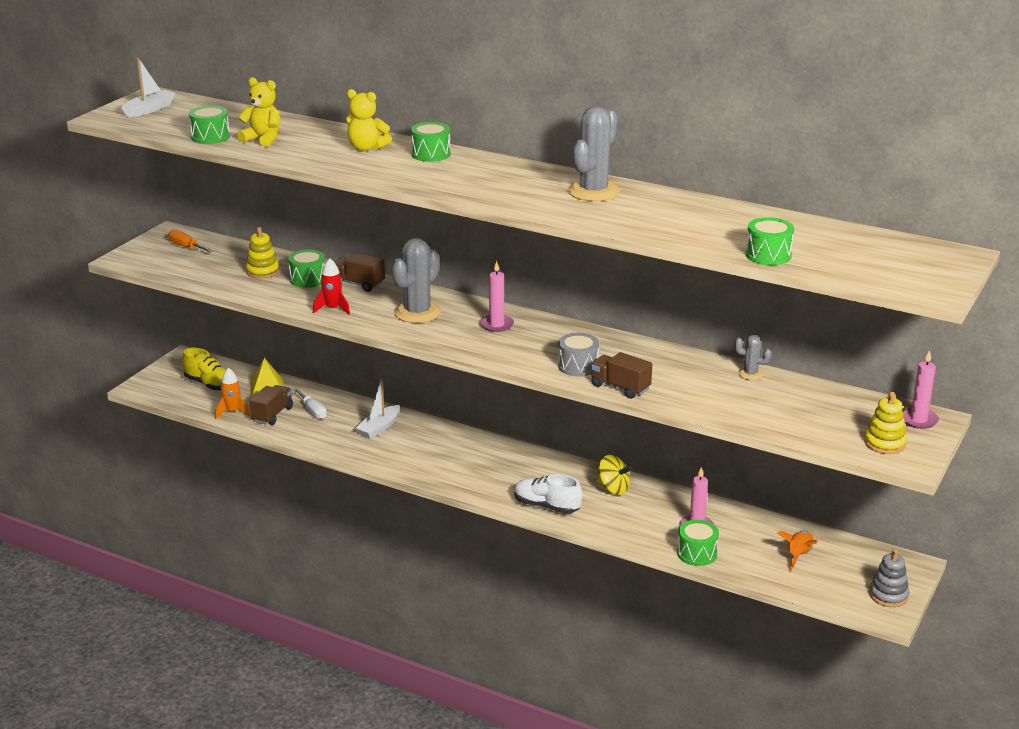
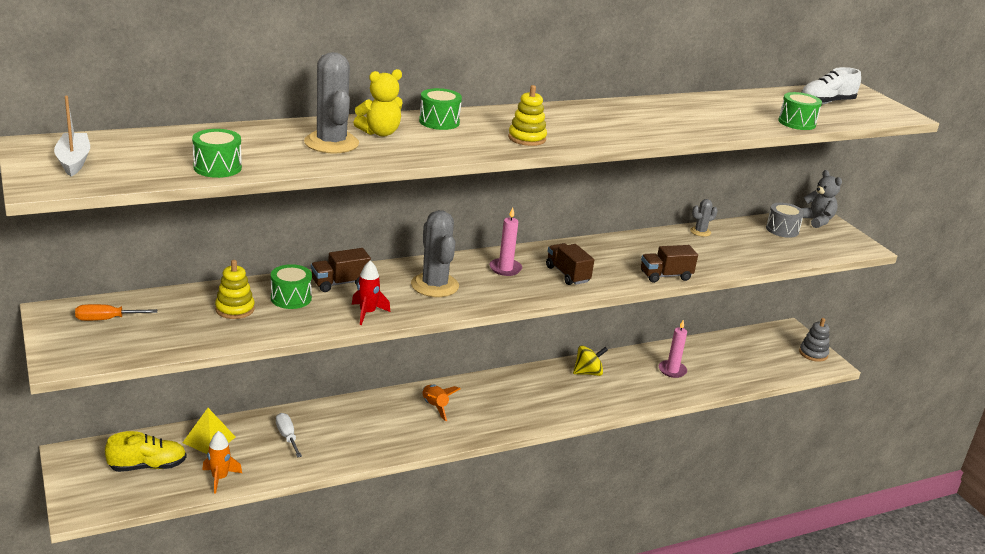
camera: 55 degrees left, 0 degrees up
yellow teddy bear [237,77,281,147] -> none
brown truck [249,385,293,425] -> brown truck moved to [546,243,594,285]
white screwdriver [293,388,327,419] -> white screwdriver turned 120 degrees counterclockwise [276,413,302,458]
white boat [356,379,400,439] -> none
white shoe [514,474,583,514] -> white shoe moved to [801,67,861,104]
grey drum [558,333,599,376] -> grey drum moved to [766,203,804,238]
grey cactus [568,106,620,201] -> grey cactus moved to [304,52,359,153]
green drum [677,520,719,566] -> none
orange rocket [777,530,818,571] -> orange rocket moved to [422,384,461,421]
yellow stacking toy [864,392,907,454] -> yellow stacking toy moved to [508,85,547,146]
pink candle [902,350,939,429] -> grey teddy bear [801,170,842,228]

